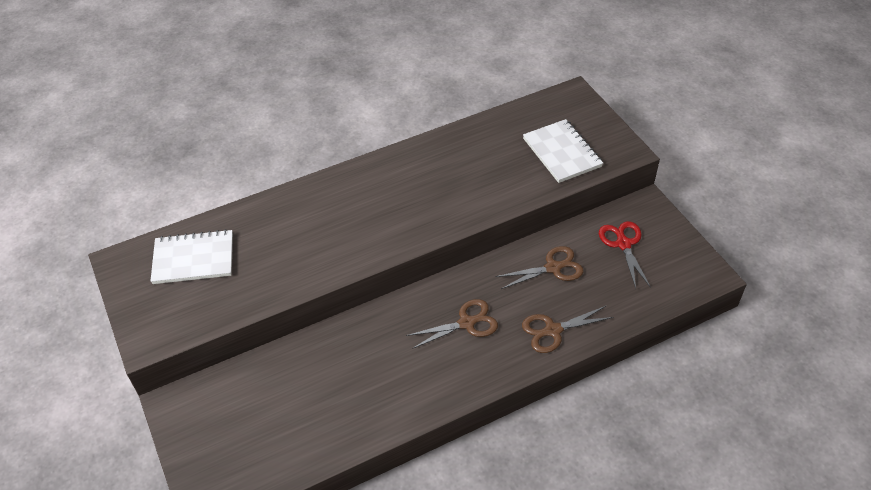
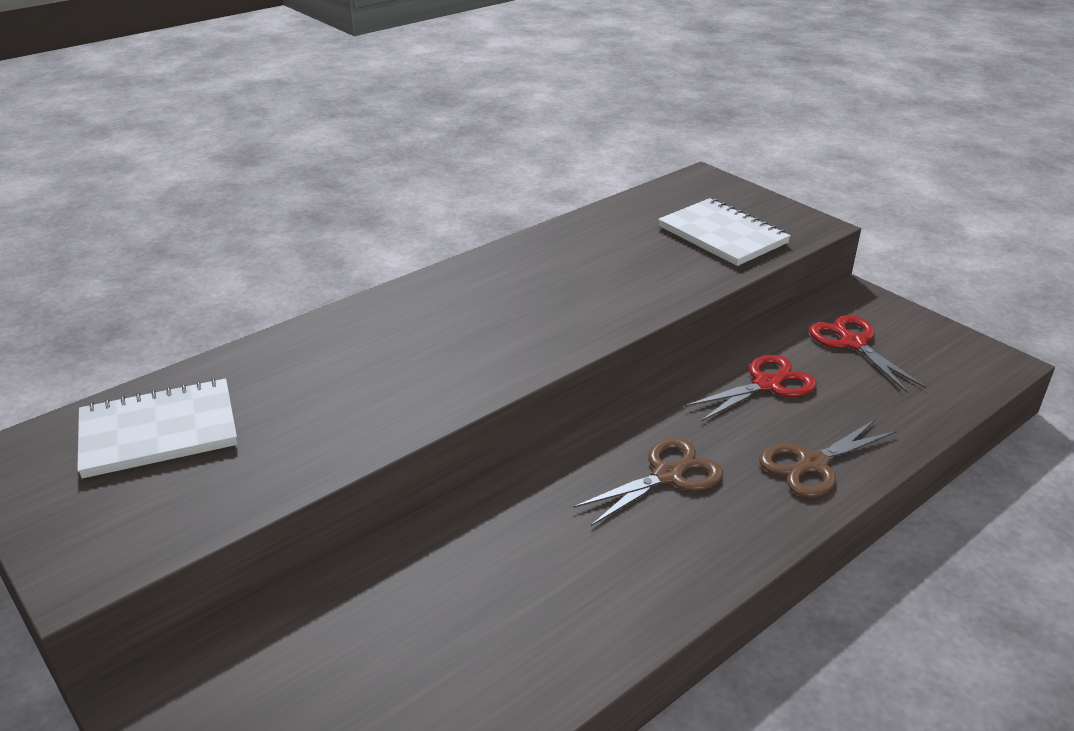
camera: 15 degrees left, 15 degrees down
brown scissors [495,246,583,289] -> red scissors [685,355,817,421]

